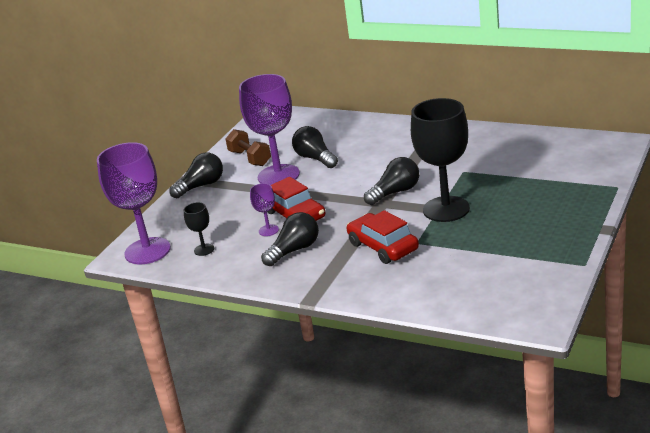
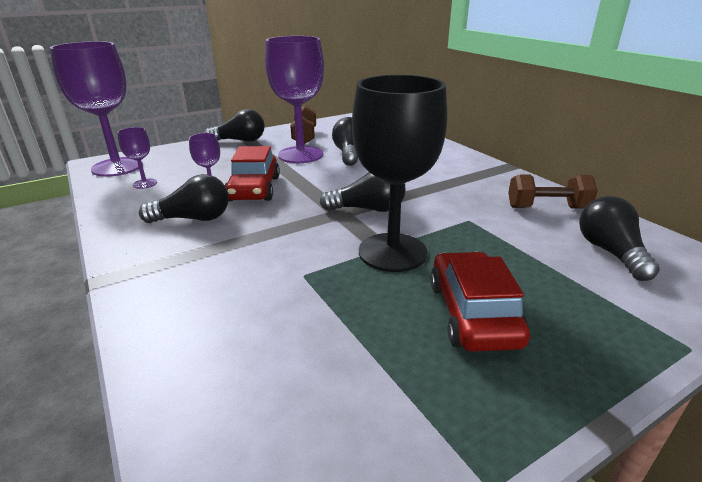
camera: 30 degrees right, 0 degrees up
black goblet [184,202,214,256] -> purple goblet [117,127,157,189]
red car [347,210,419,264] -> red car moved to [430,252,530,352]
none -> brown dumbbell [508,174,598,209]
none -> black light bulb [579,196,660,281]

